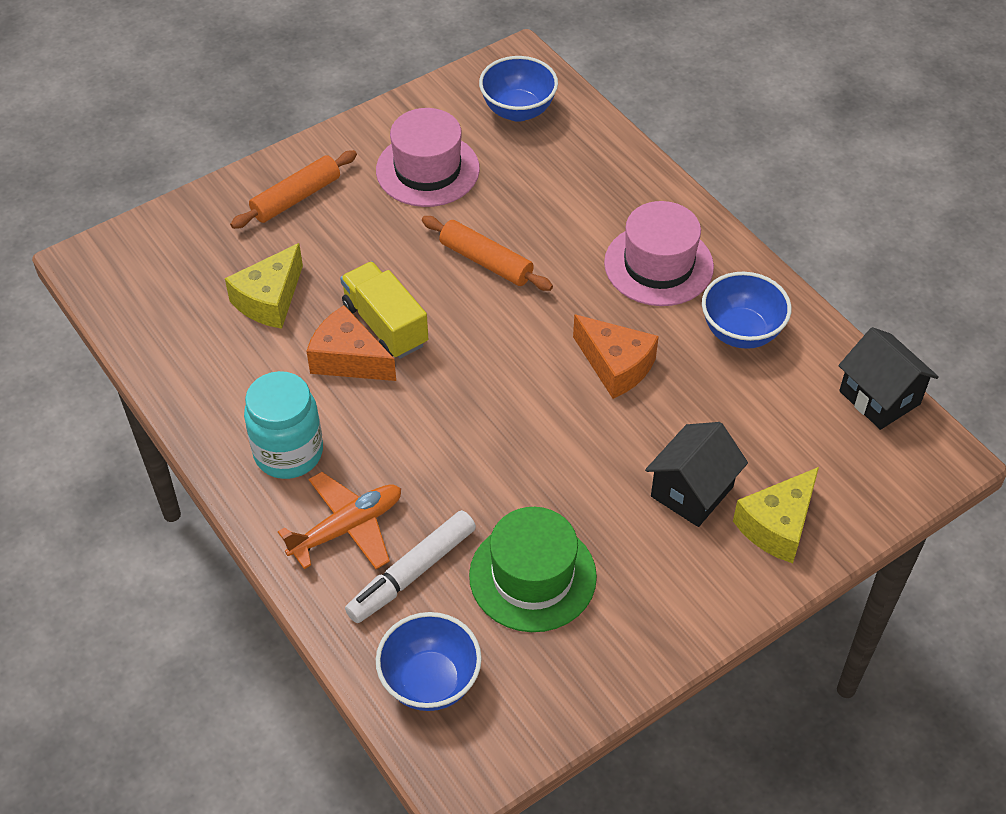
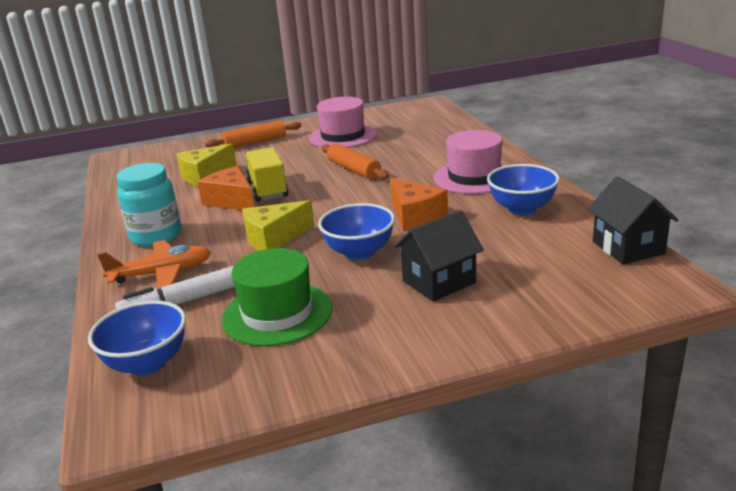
camera: 20 degrees right, 25 degrees down
blue bowl [479,56,558,122] -> blue bowl moved to [318,203,395,260]
yellow cheese [733,467,819,563] -> yellow cheese moved to [242,200,314,251]

